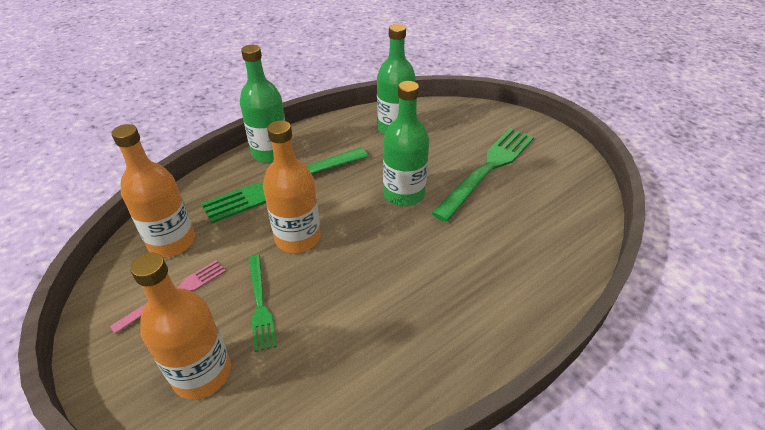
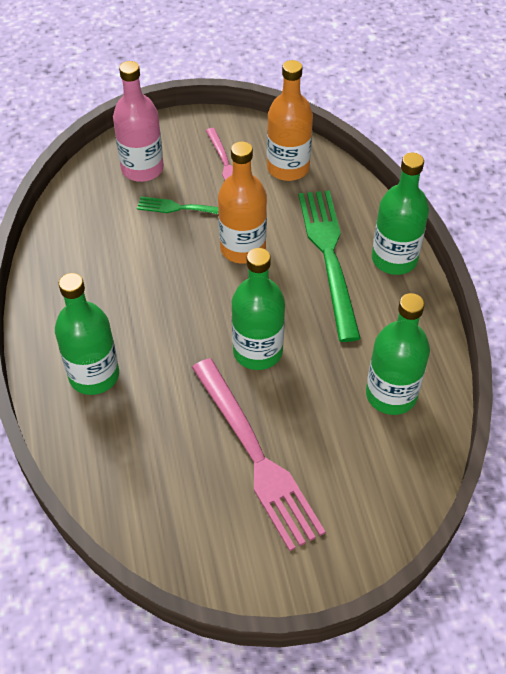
camera: 115 degrees right, 10 degrees up
orange bottle [130,253,231,399] -> pink bottle [113,61,164,182]
green fork [432,128,534,222] -> pink fork [192,358,326,551]
none -> green bottle [55,273,119,395]

